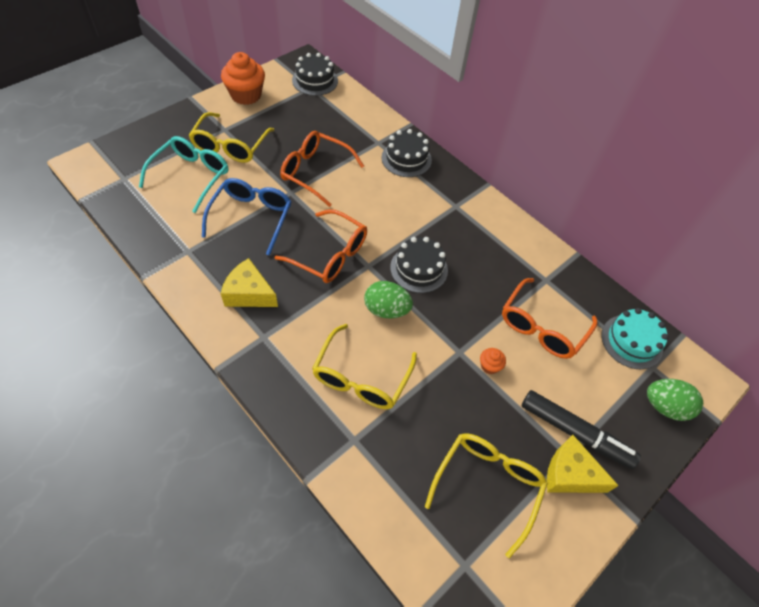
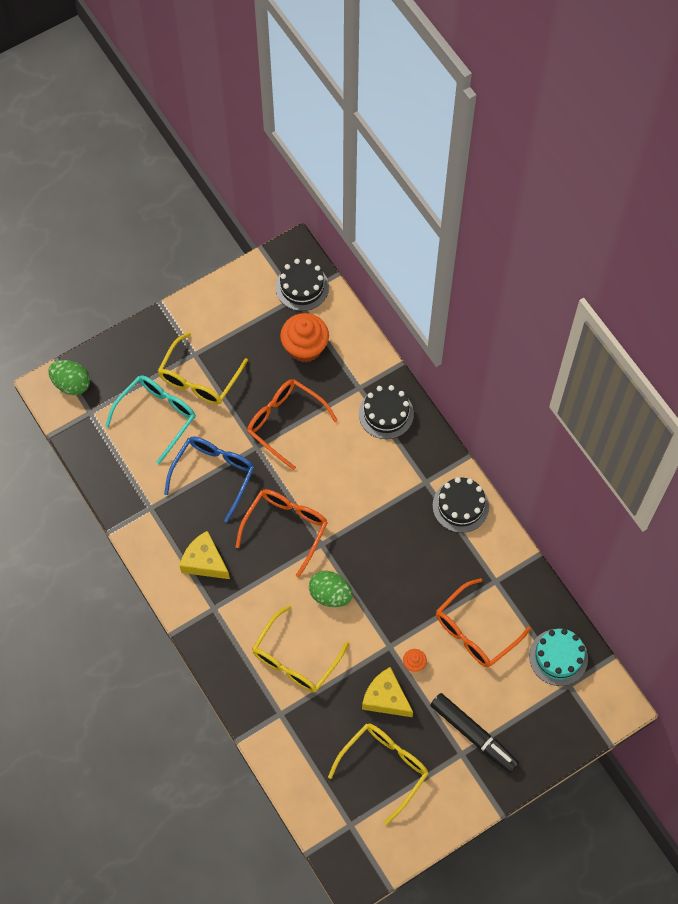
camera: 15 degrees right, 10 degrees up
orange cupcake [221,52,265,105] -> orange cupcake moved to [280,313,329,362]
orange glasses [274,209,367,283] -> orange glasses turned 105 degrees counterclockwise [235,489,328,577]
black cake [390,237,448,293] -> black cake moved to [433,477,489,533]
yellow cheese [547,435,619,493] -> yellow cheese moved to [362,667,413,717]
green egg [647,379,703,421] -> green egg moved to [49,360,90,395]

